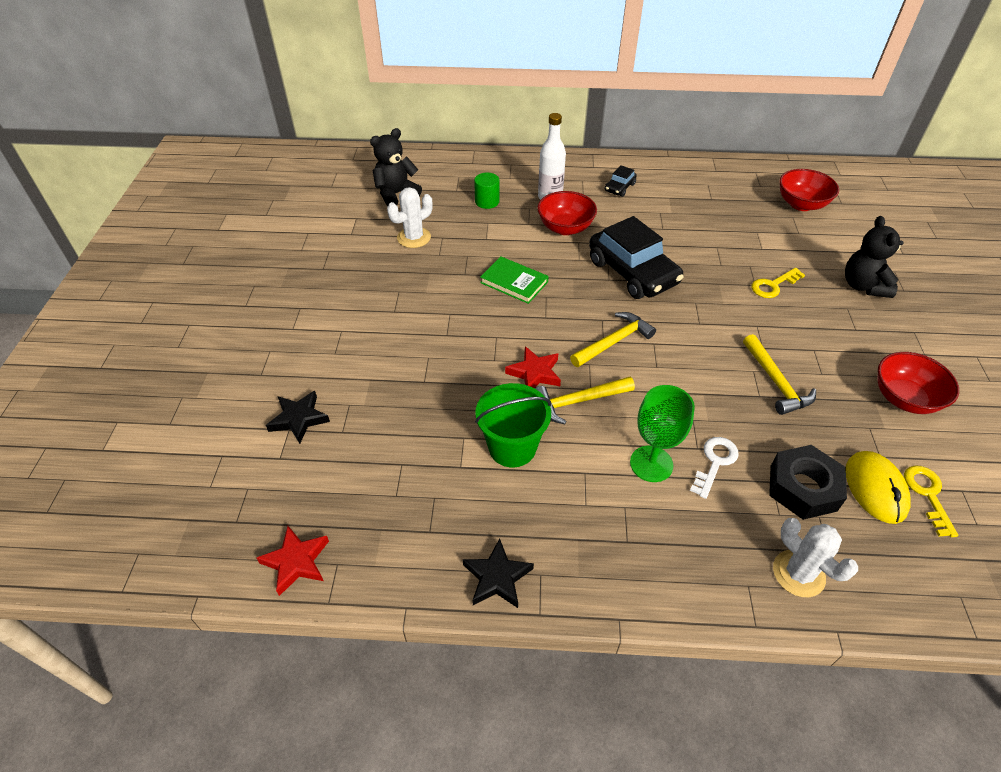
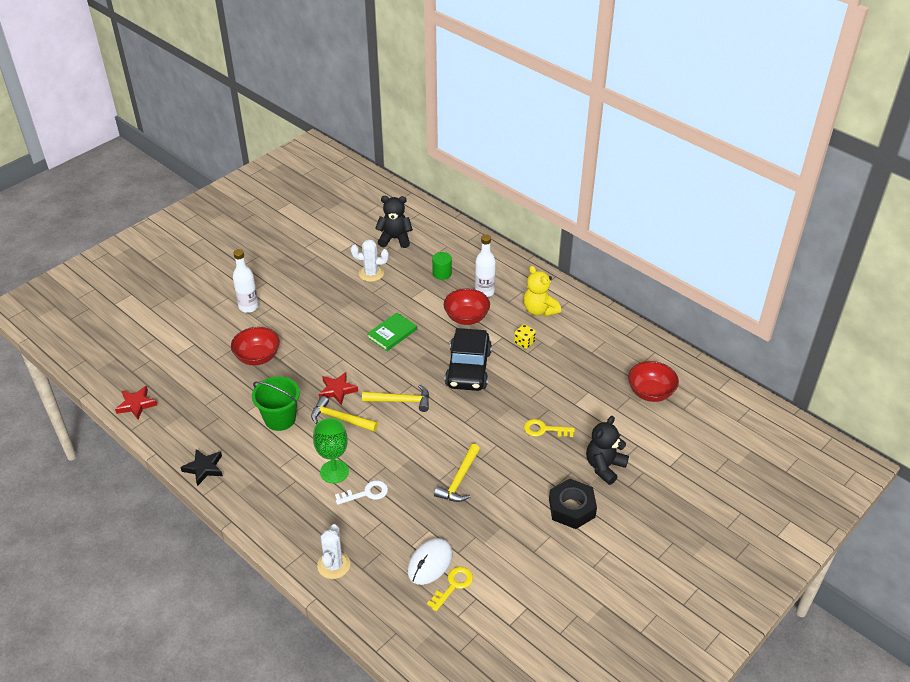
camera: 40 degrees right, 5 degrees down
black star [266,391,330,444] -> none
green book [480,257,548,304] -> green book turned 60 degrees clockwise [367,313,417,351]
black car [604,165,637,197] -> yellow teddy bear [523,266,561,317]
black nut [769,445,847,520] -> black nut moved to [549,479,597,529]
yellow mouse [846,451,911,524] -> white mouse [407,538,453,585]
red bowl [877,352,959,414] -> red bowl moved to [231,327,280,365]
none -> white bottle [233,249,259,313]
none -> yellow dice [514,324,536,349]

